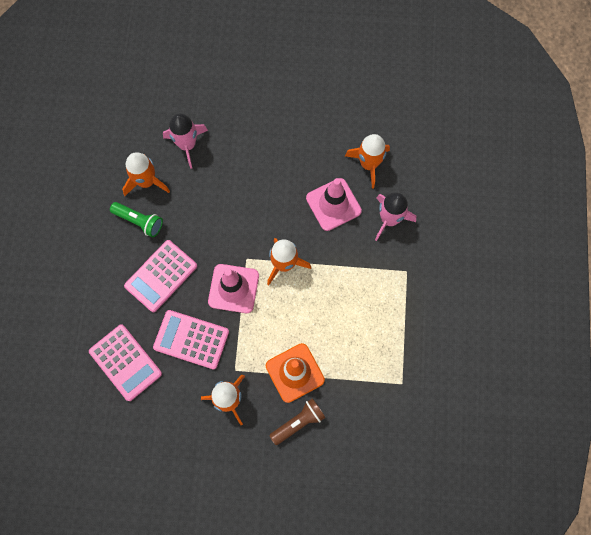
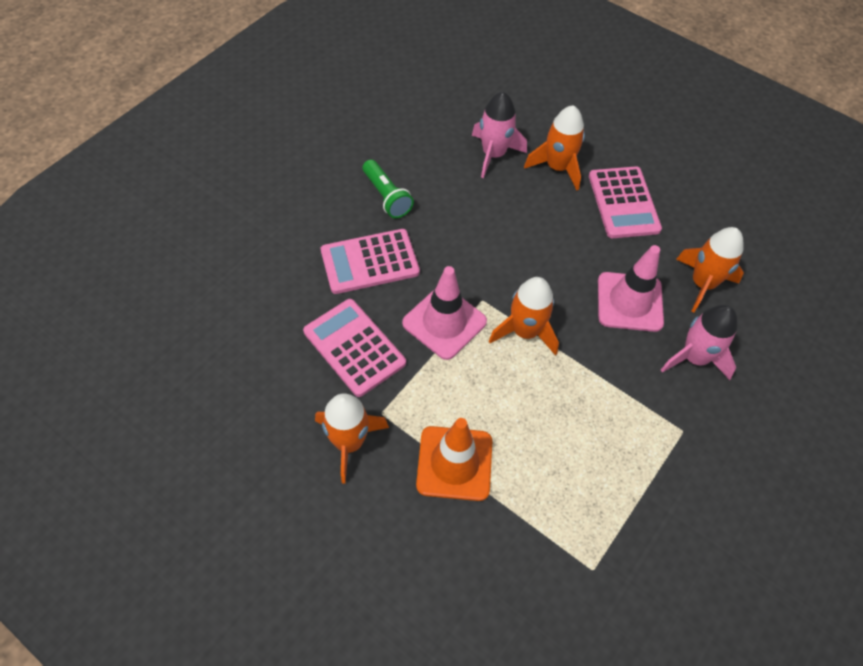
camera: 30 degrees right, 15 degrees down
pink calculator [89,324,162,401] -> pink calculator moved to [589,166,662,238]
orange rocket [122,152,170,196] -> orange rocket moved to [524,105,585,190]
brown flashlight [269,398,326,445] -> none

